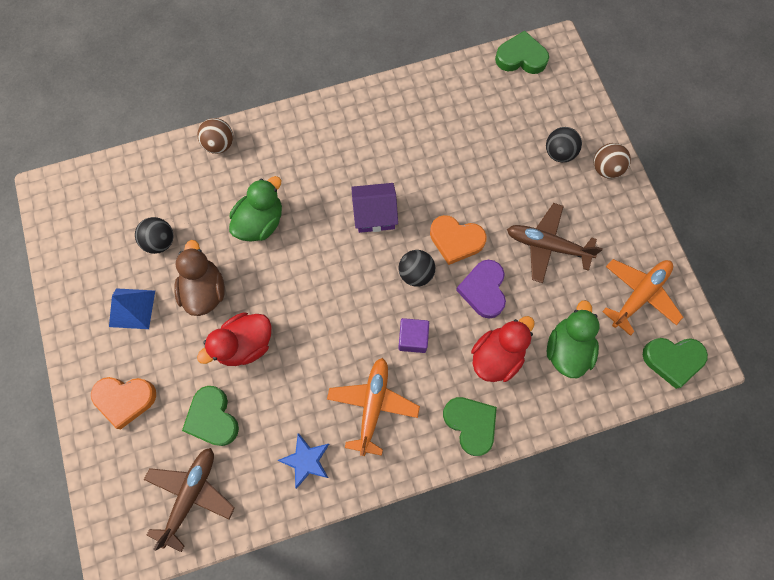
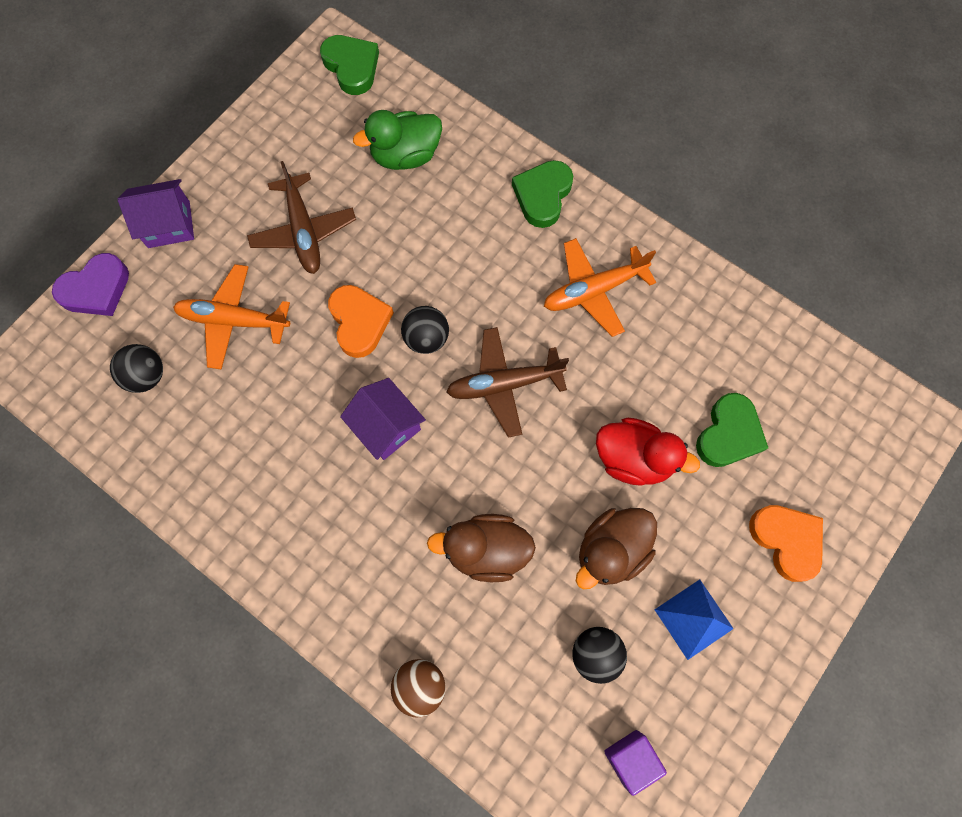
camera: 125 degrees left, 0 degrees up
brown plane [144,448,235,552] -> brown plane moved to [446,327,569,438]
green duck [229,176,282,242] -> brown duck [427,514,536,582]
blue star [277,433,329,489] -> none
purple cube [398,318,429,353] -> purple cube moved to [604,730,667,796]
purple heart [456,260,506,318] -> purple heart moved to [52,253,129,316]
red duck [471,316,534,382] -> none
green heart [495,31,549,74] -> none
black ball [546,127,582,162] -> black ball moved to [110,344,163,393]
brown ball [594,143,631,179] -> purple house [118,179,194,248]
orange plane [602,259,683,336] -> orange plane moved to [173,264,290,370]

